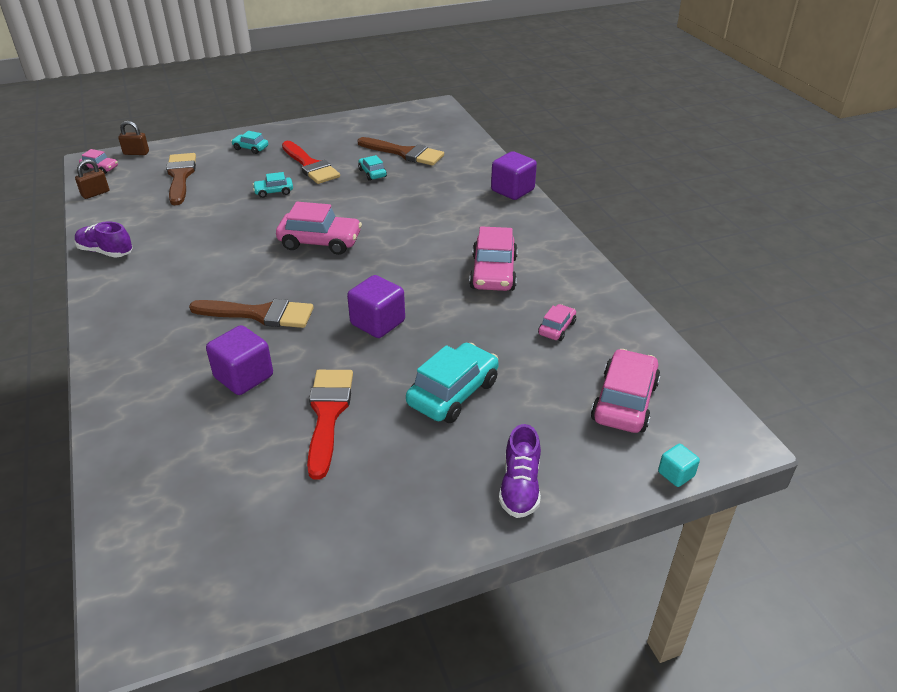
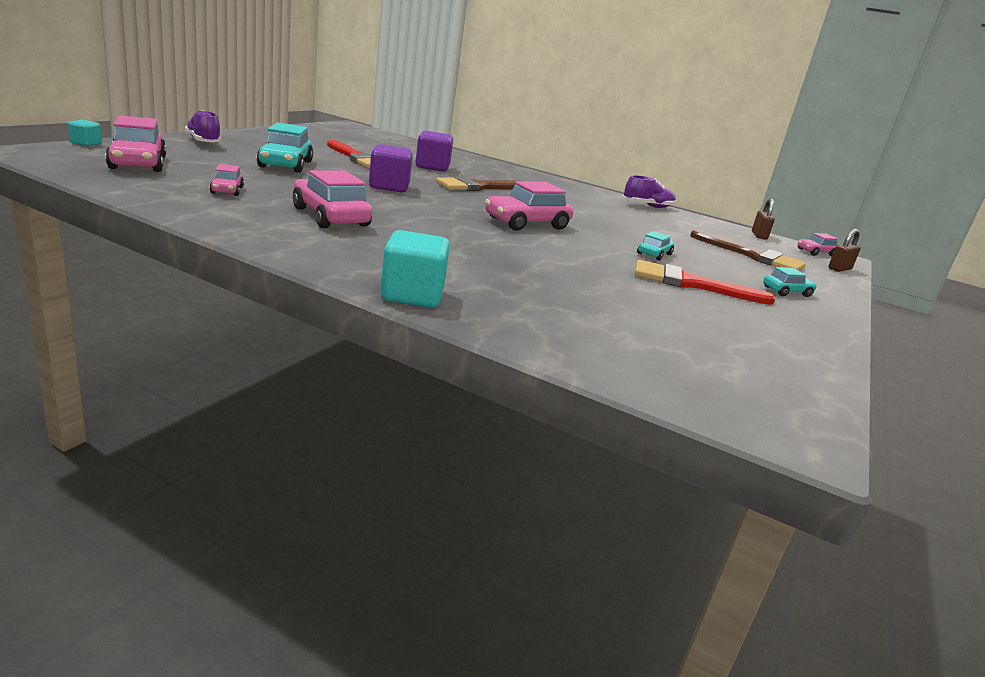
camera: 135 degrees right, 15 degrees down
brown brush [357,137,444,166] -> none
turquoise car [358,155,387,181] -> none
purple cube [491,151,537,200] -> turquoise cube [380,230,450,308]

